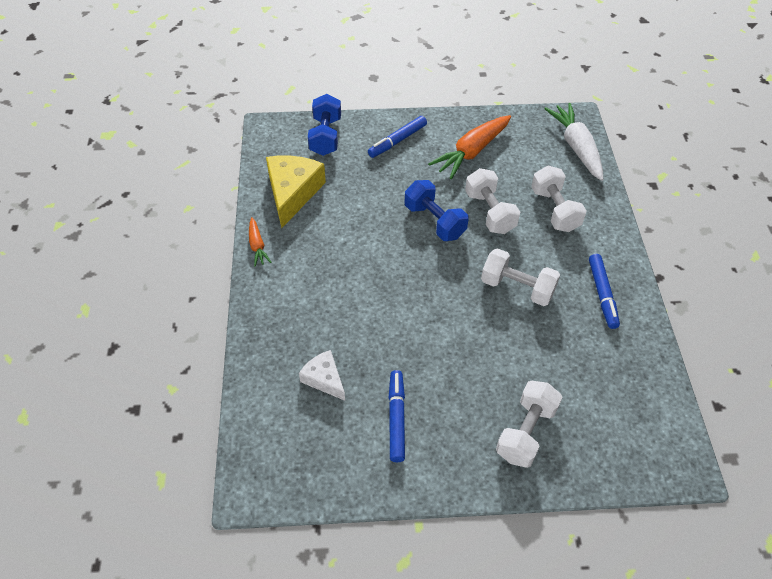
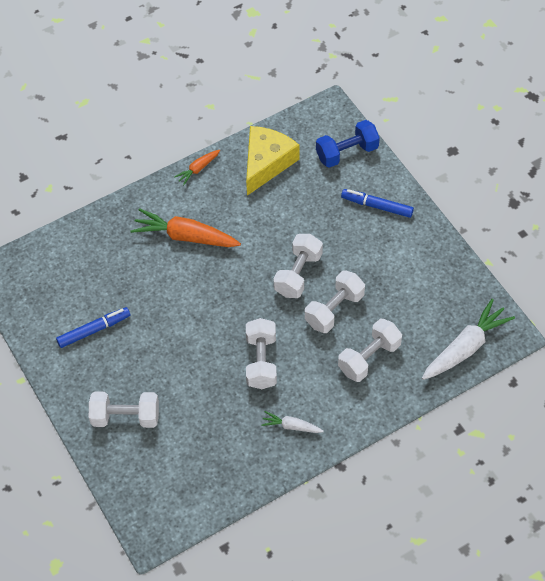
camera: 65 degrees right, 5 degrees up
yellow cheese [266,156,326,228] -> yellow cheese turned 45 degrees counterclockwise [246,126,300,196]
white cheese [299,350,345,401] -> none
blue dumbbell [405,180,469,241] -> white dumbbell [274,234,323,298]
orange carrot [428,115,511,179] -> orange carrot moved to [130,208,241,247]
blue marker [589,254,620,329] -> white carrot [261,411,324,433]

